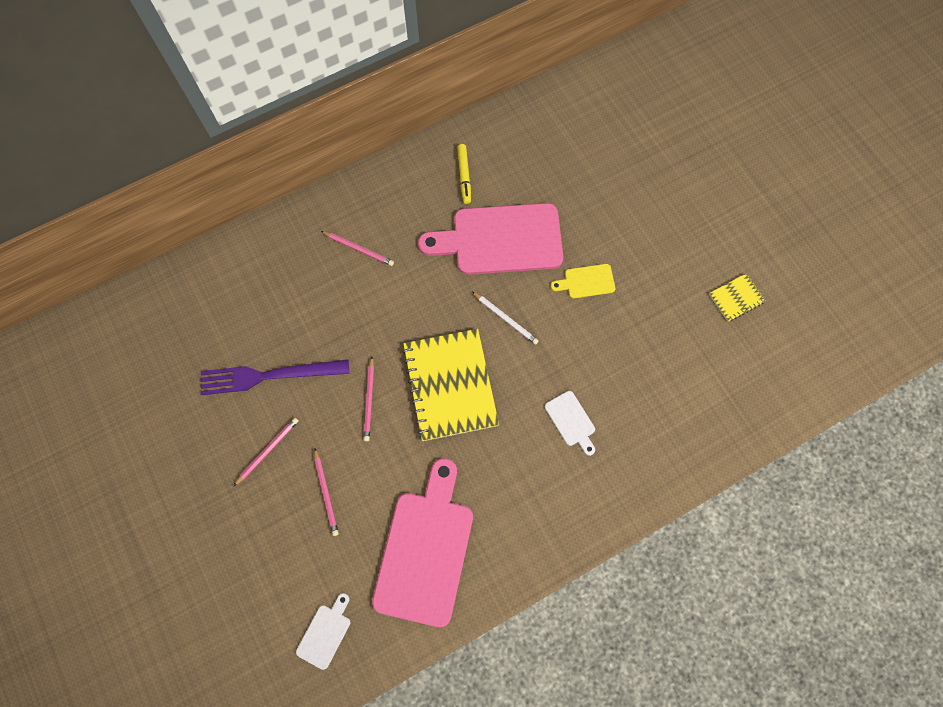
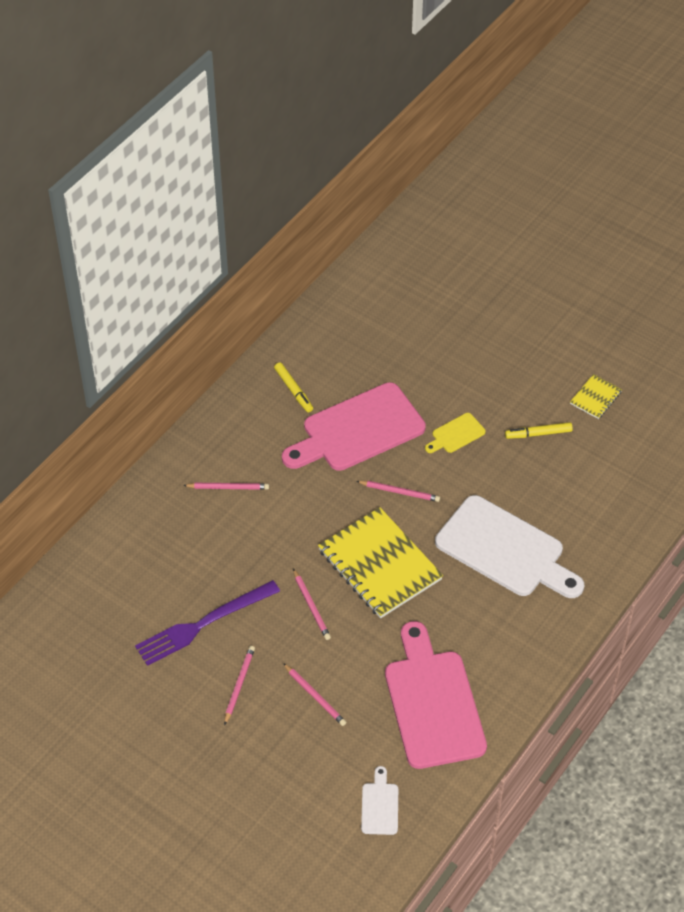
camera: 25 degrees left, 20 degrees down
white pencil [472,292,539,345] -> pink pencil [357,481,440,502]
white cutting board [545,391,595,456] -> white cutting board [435,495,584,598], size x2.29
none -> yellow marker [505,422,573,439]

